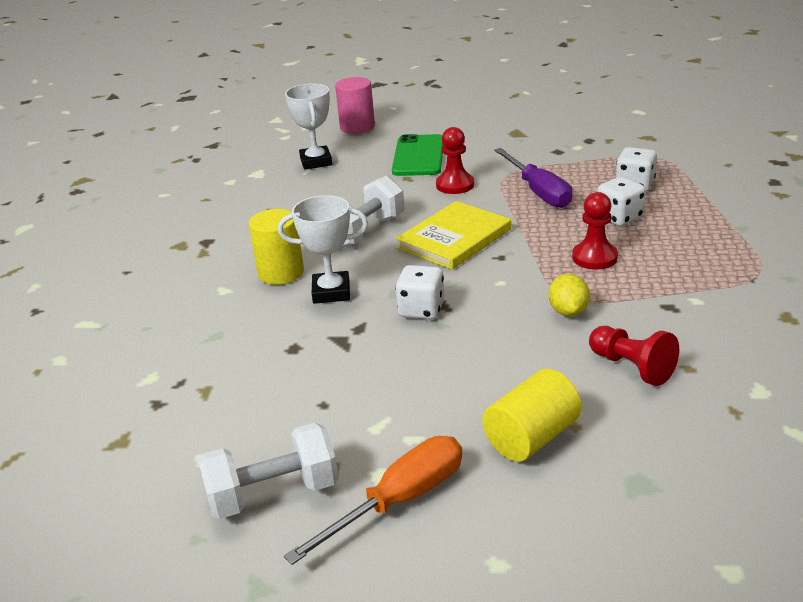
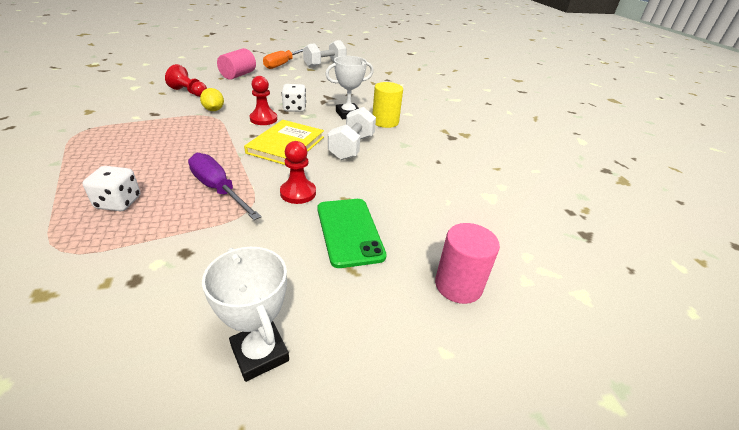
camera: 155 degrees right, 5 degrees up
white trophy [285,83,332,170] -> white trophy moved to [202,247,289,382]
yellow cylinder [482,369,582,462] -> pink cylinder [217,48,256,80]
red pawn [572,192,618,269] -> red pawn moved to [250,76,277,125]
white dice [597,177,646,226] -> none

